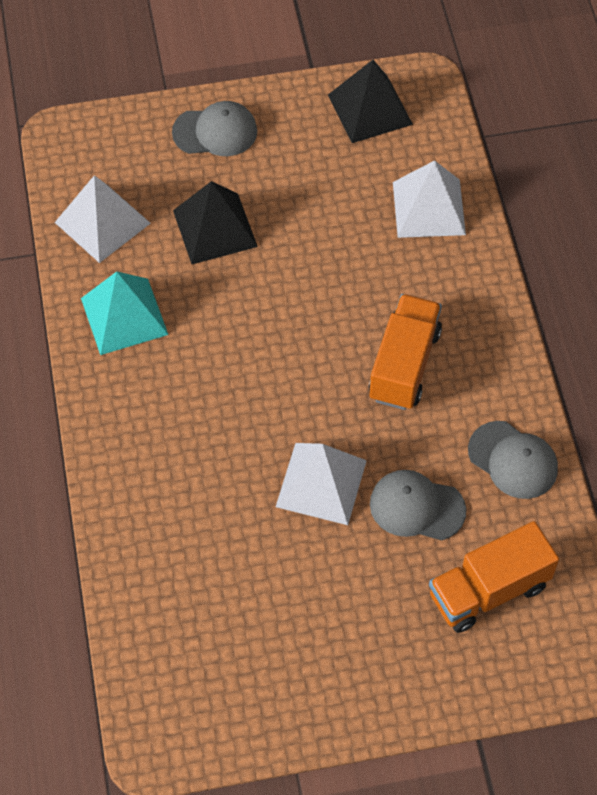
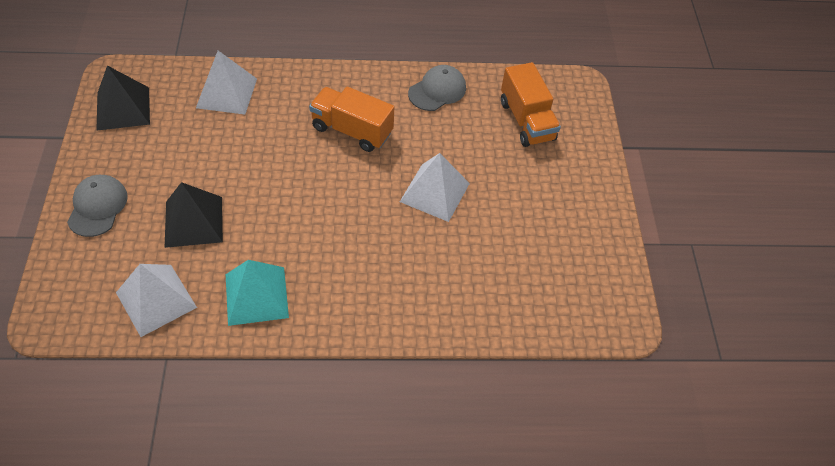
camera: 85 degrees left, 5 degrees down
grey cap [370,470,466,540] -> none

